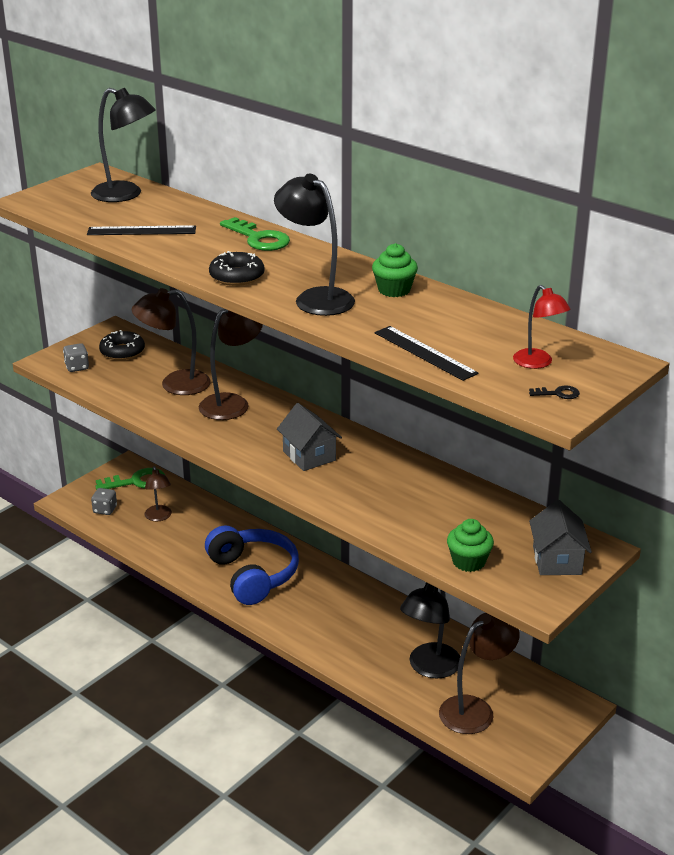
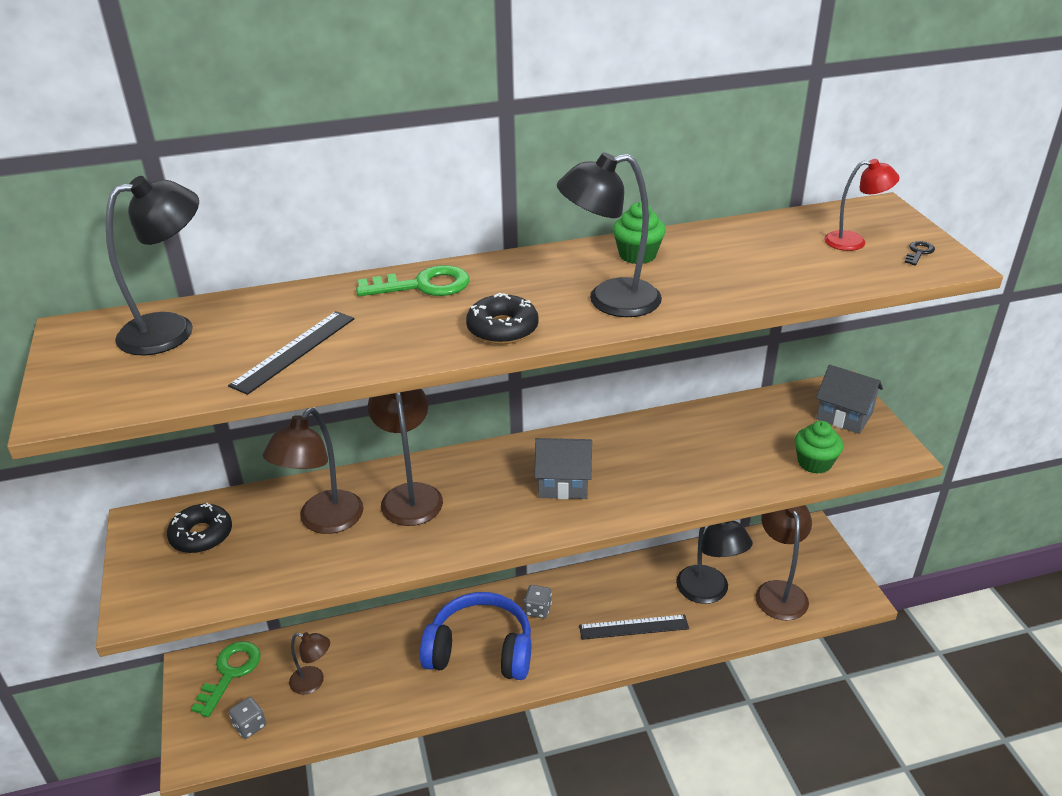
camera: 55 degrees left, 5 degrees up
grey dice [63,343,89,372] -> grey dice moved to [524,585,552,618]
black ruler [375,326,479,381] -> black ruler moved to [579,615,689,640]

